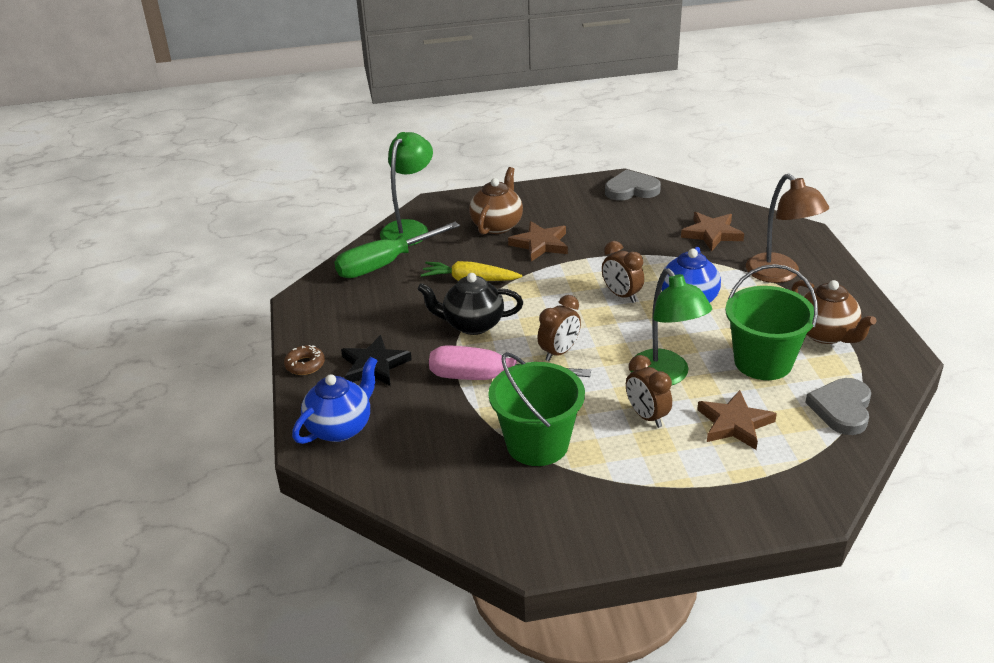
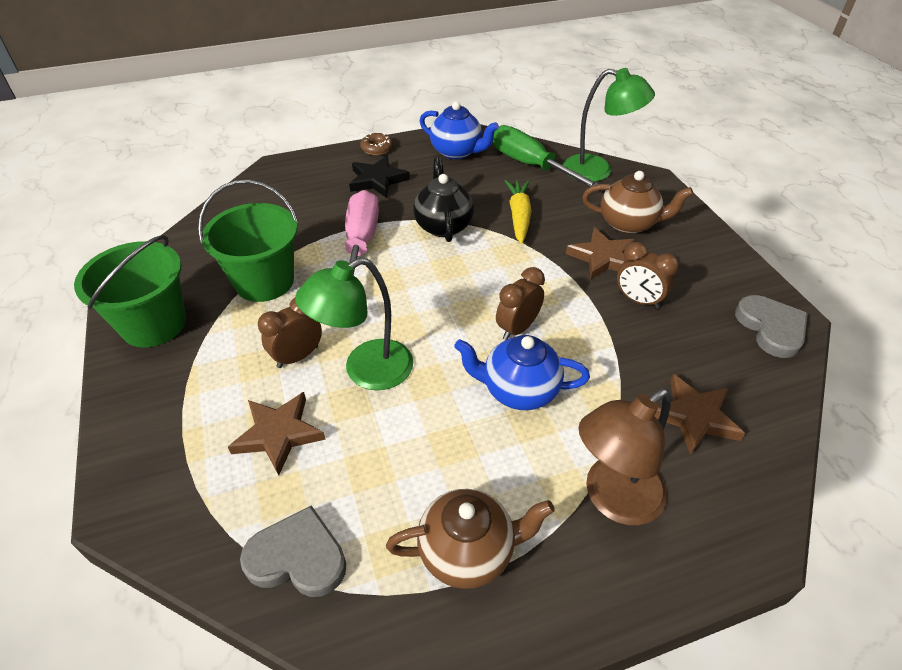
camera: 80 degrees right, 10 degrees up
blue teapot [292,356,378,444] -> blue teapot moved to [420,101,499,159]
brown clock [537,295,581,361] -> brown clock moved to [617,242,679,309]
green bucket [725,264,818,380] -> green bucket moved to [74,235,186,347]
brown teapot [791,280,877,344] -> brown teapot turned 150 degrees counterclockwise [386,489,555,589]

